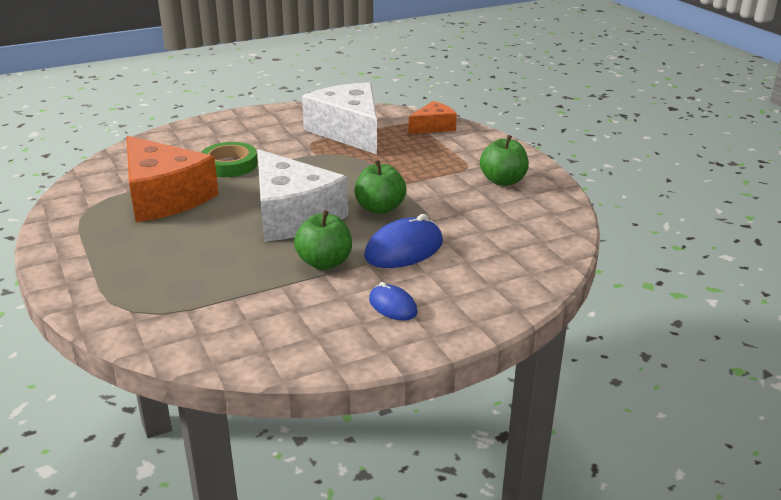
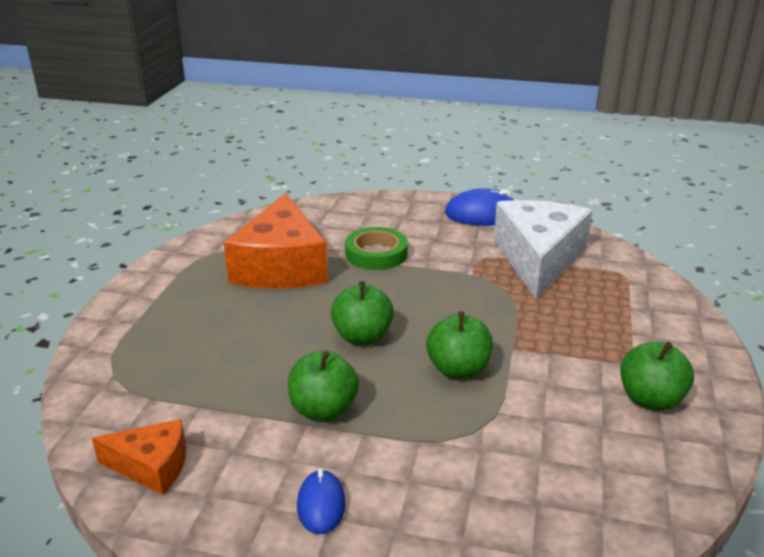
camera: 40 degrees right, 0 degrees up
white cheese [257,149,348,242] -> green apple [331,281,394,345]
blue mouse [364,214,443,268] -> blue mouse moved to [445,188,517,226]
orange cheese [408,101,457,134] -> orange cheese moved to [92,419,186,495]

